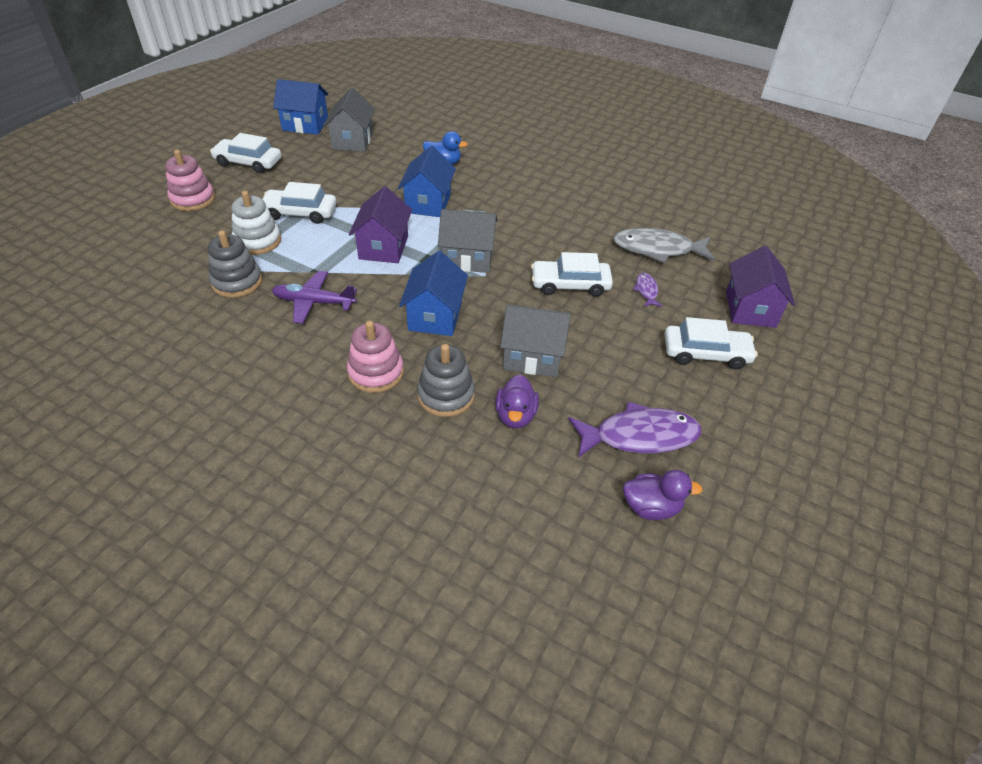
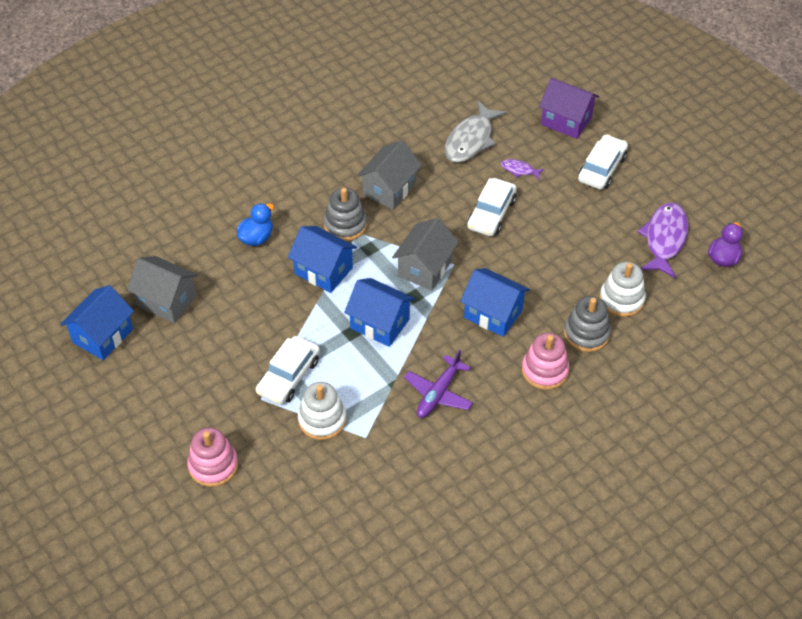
camera: 65 degrees left, 5 degrees up
grey stacking toy [208,230,262,298] -> grey stacking toy moved to [324,188,367,241]
white car [210,133,282,173] -> none
purple house [349,186,412,263] -> blue house [344,278,415,347]
purple duck [495,374,539,428] -> white stacking toy [600,262,646,317]
grey house [500,304,571,377] -> grey house moved to [357,140,422,210]

